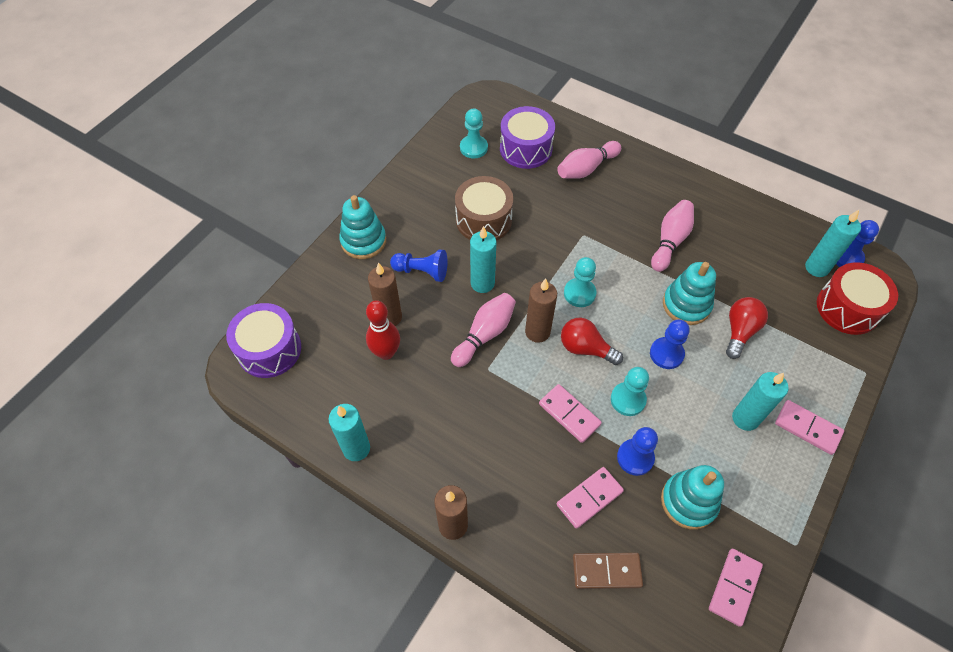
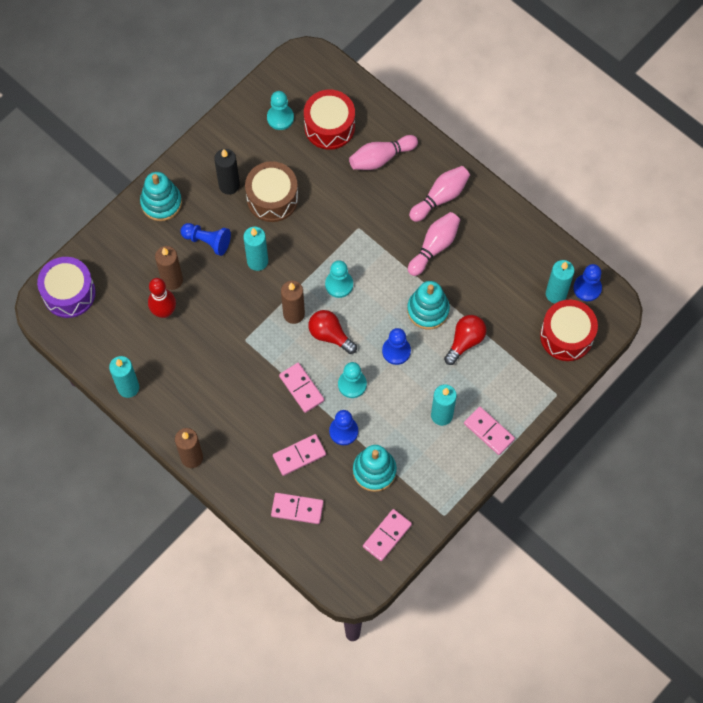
camera: 10 degrees right, 10 degrees up
pink bowling pin [451,293,516,367] -> pink bowling pin moved to [409,166,470,222]
purple drum [500,106,555,169] -> red drum [304,90,355,150]
brown domino [573,553,643,589] -> pink domino [271,493,324,524]
none -> black candle [214,149,240,195]

